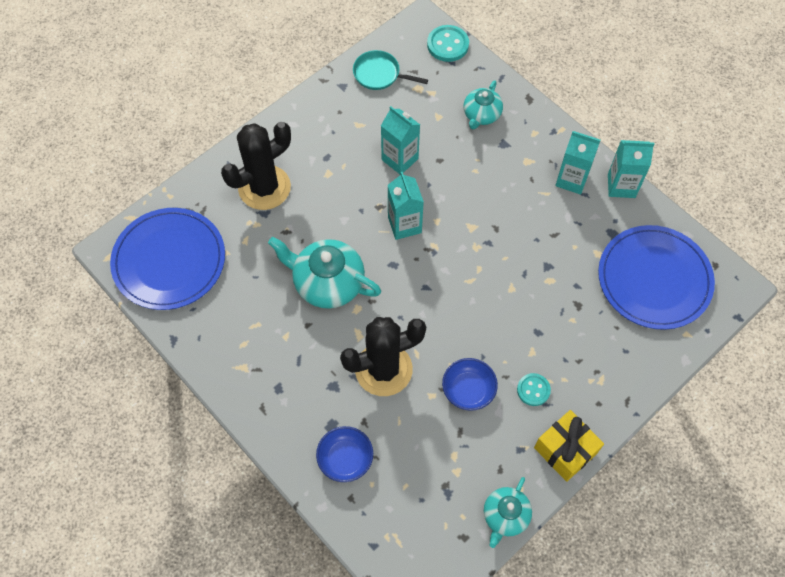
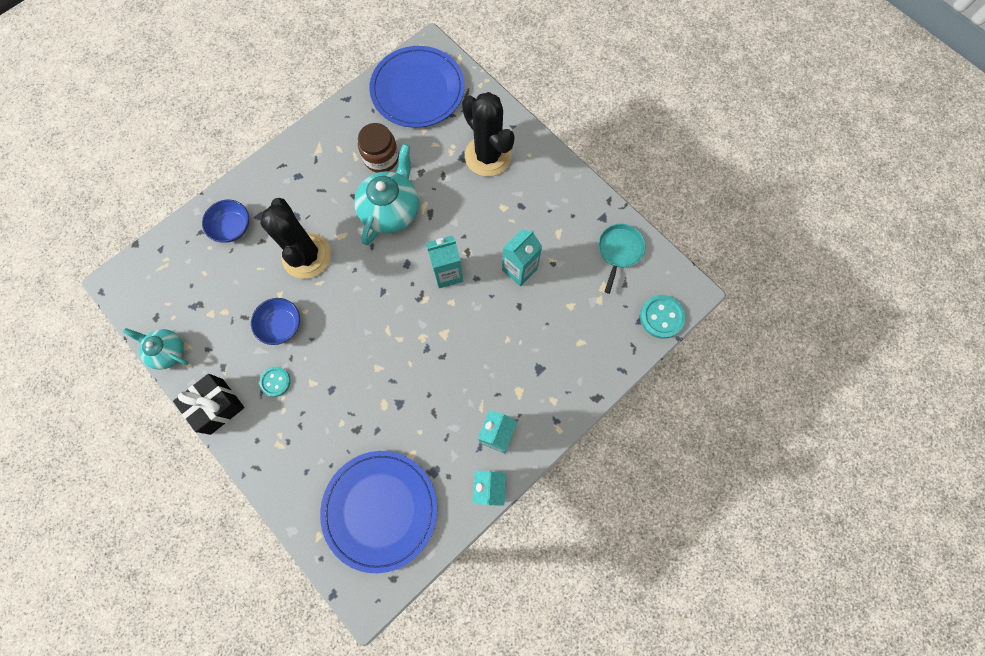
camera: 90 degrees right, 10 degrees up
turquoise teapot [463,80,503,129] -> none
yellow gift [534,410,604,482] -> black gift [173,374,245,435]
none -> brown jar [358,123,399,173]

